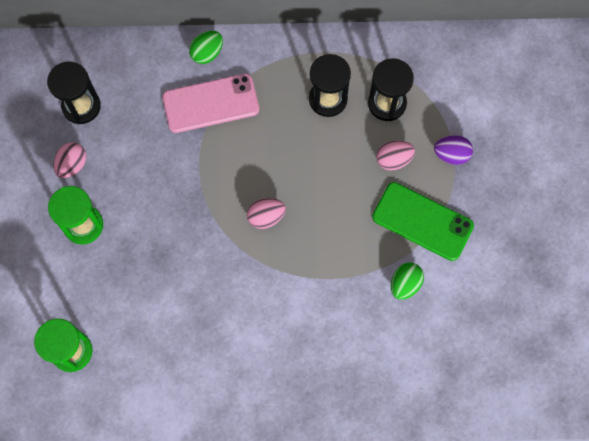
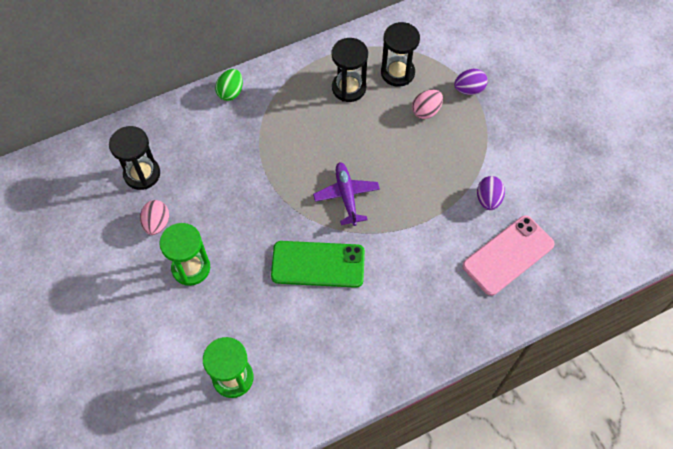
camera: 25 degrees left, 10 degrees down
pink phone [162,74,259,133] -> pink phone moved to [462,215,555,296]
pink egg [247,198,286,229] -> purple plane [313,162,380,226]
green phone [372,182,474,261] -> green phone moved to [271,241,365,288]
green egg [391,262,424,300] -> purple egg [477,176,505,210]

